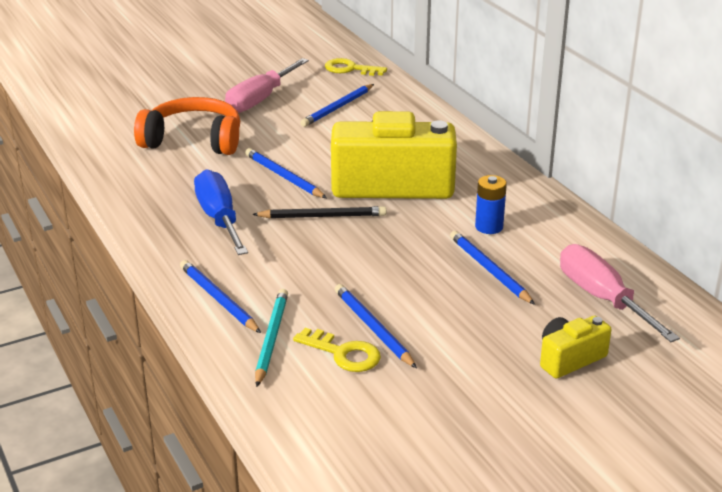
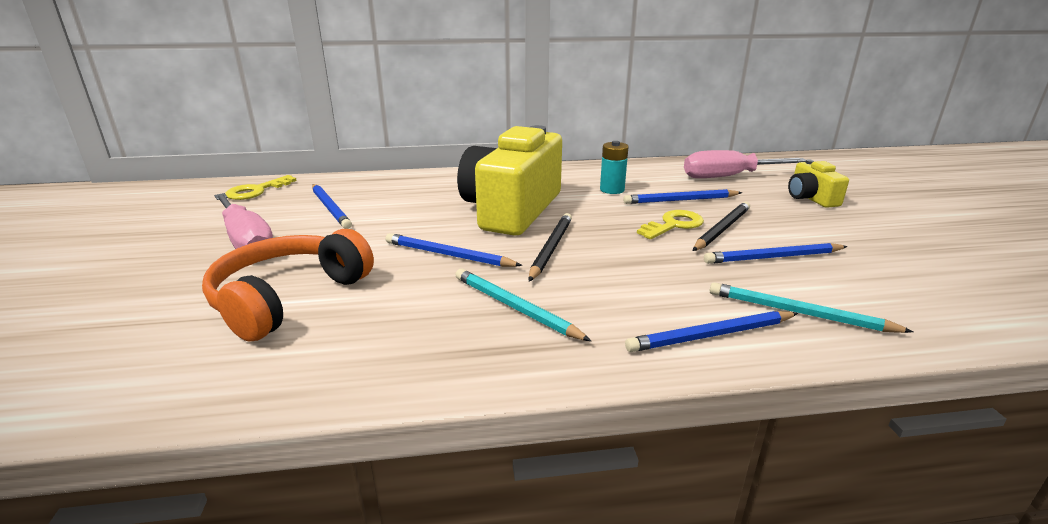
camera: 70 degrees left, 5 degrees down
blue screwdriver [194,169,248,255] -> turquoise pencil [456,269,591,341]
blue pencil [245,148,327,198] -> blue pencil turned 45 degrees clockwise [385,233,522,267]
yellow key [293,328,381,372] -> yellow key moved to [637,210,704,239]
blue battery [475,175,507,234] -> turquoise battery [600,141,629,194]
none -> black pencil [693,202,750,251]

